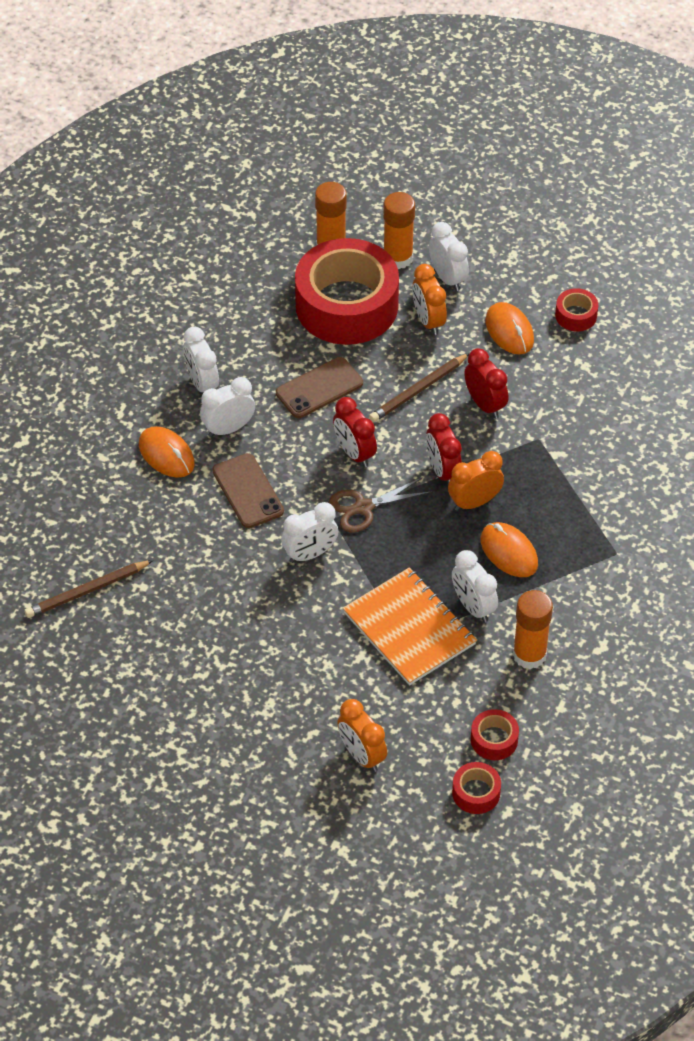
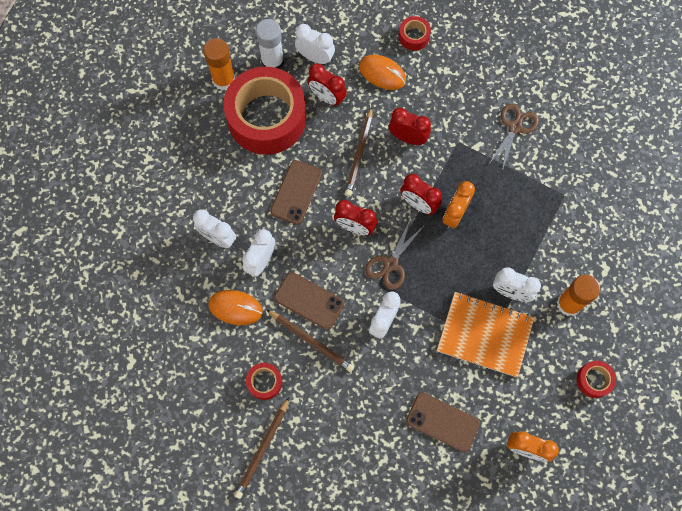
camera: 35 degrees left, 20 degrees up
orange glue stick [383,192,415,269] -> white glue stick [256,19,284,69]
orange clock [412,264,447,335] -> red clock [307,63,347,106]
red tape [452,762,501,814] -> red tape moved to [246,363,282,400]
orange mouse [481,522,538,577] -> none
none -> brown pencil [266,309,354,372]
none -> brown phone [406,392,480,452]
none -> brown scissors [488,104,539,171]

